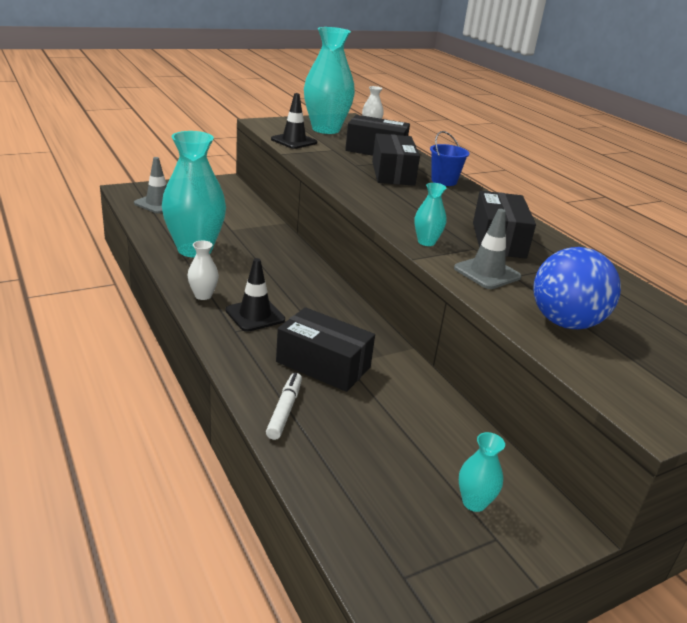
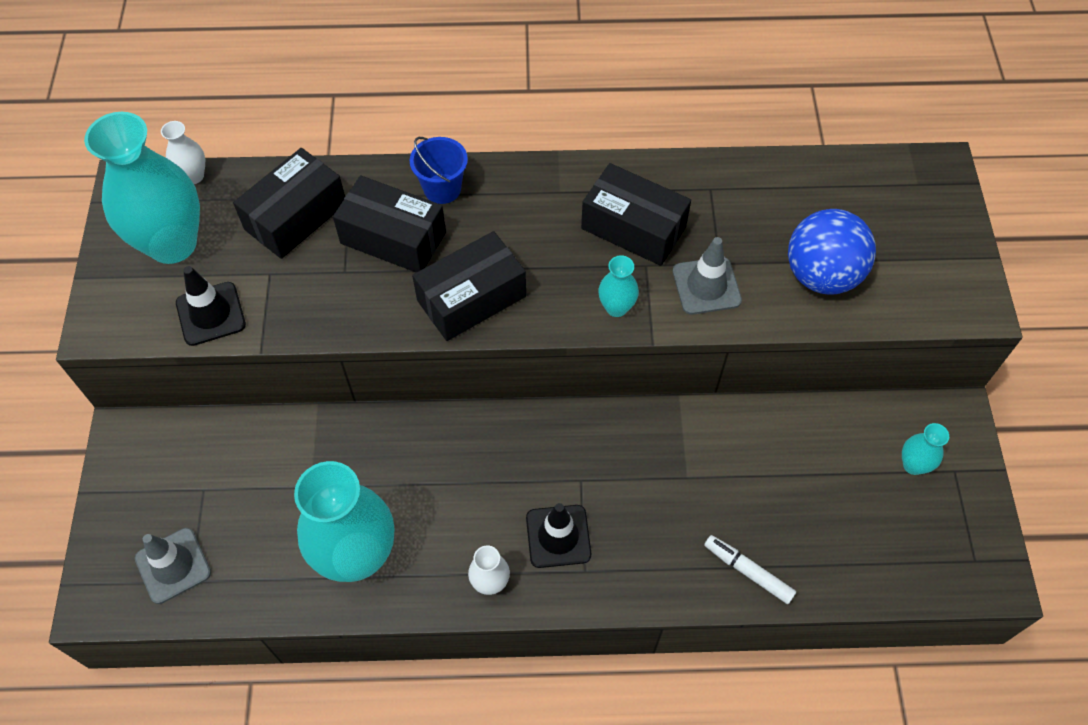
camera: 60 degrees left, 30 degrees up
black box [276,307,375,392] -> black box moved to [412,231,526,341]

